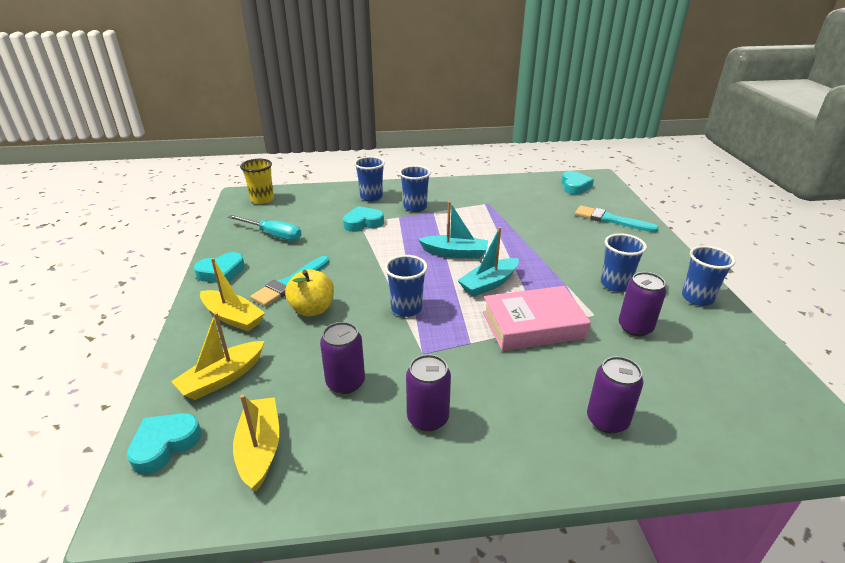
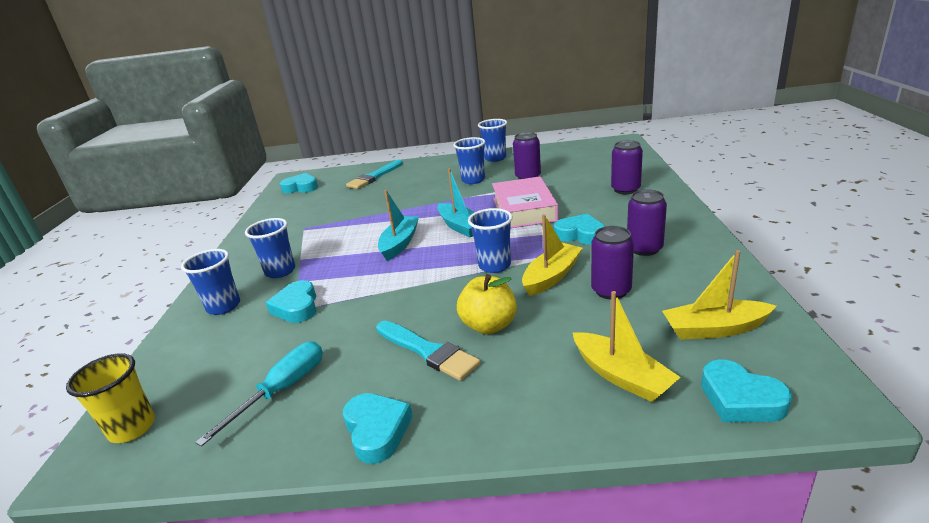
camera: 80 degrees left, 5 degrees down
yellow boat [200,258,265,332] -> yellow boat moved to [522,214,582,296]
none -> turquoise heart [554,214,605,245]

